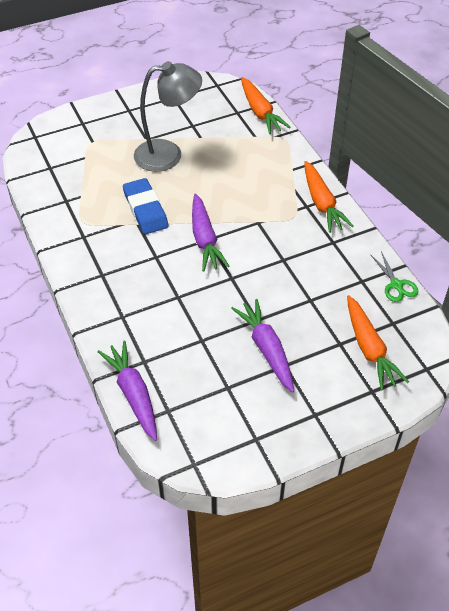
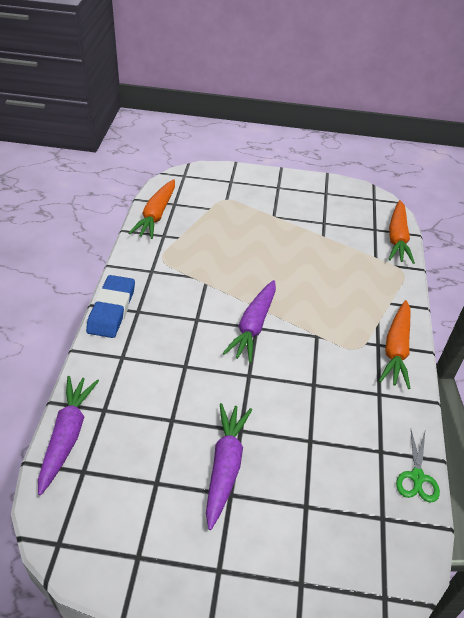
camera: 30 degrees right, 5 degrees down
blue eraser [123,178,168,234] -> blue eraser moved to [86,275,135,338]
grey lamp [134,61,202,172] -> none
orange carrot [347,295,409,391] -> orange carrot moved to [129,179,175,239]

